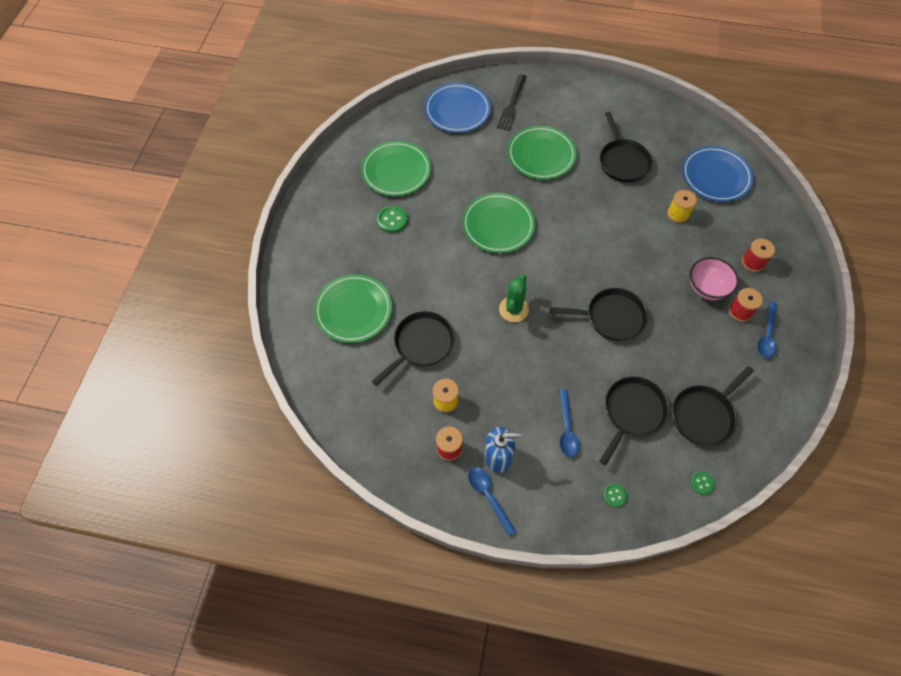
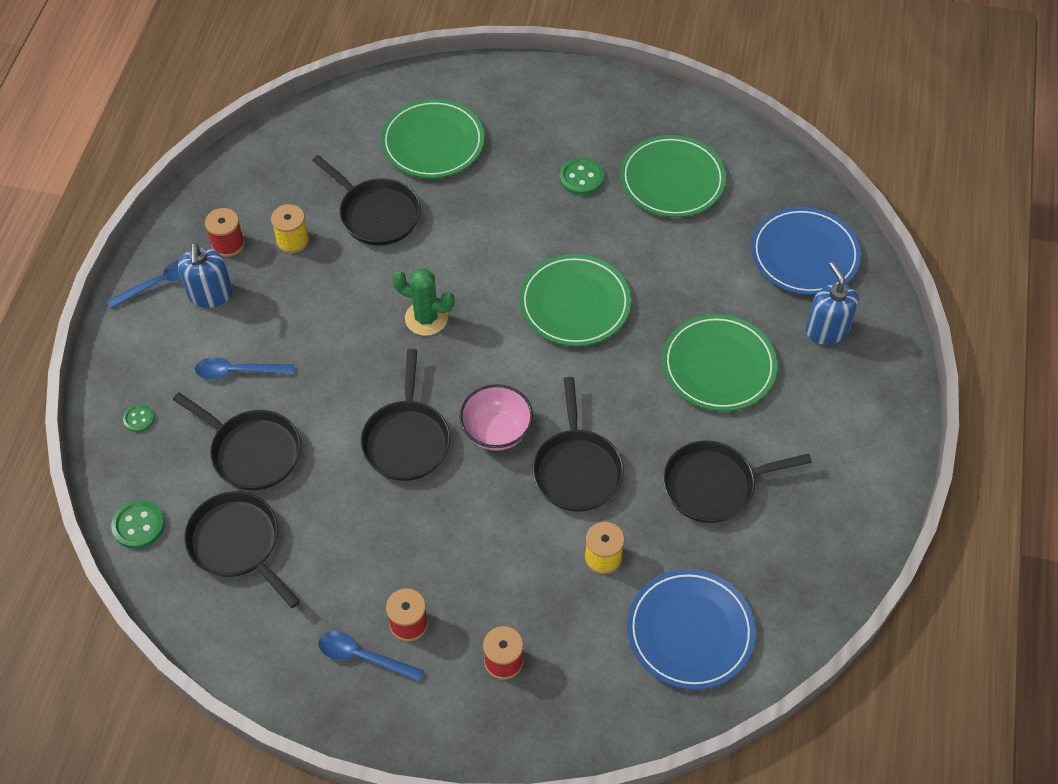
camera: 90 degrees right, 5 degrees down
black fork [497,74,527,131] -> blue soap dispenser [806,262,859,345]
pink bowl [690,257,739,300] -> pink bowl moved to [459,384,533,451]
green button [690,471,714,495] -> green button [111,500,165,549], size x1.61
none -> black pan [533,377,624,512]

